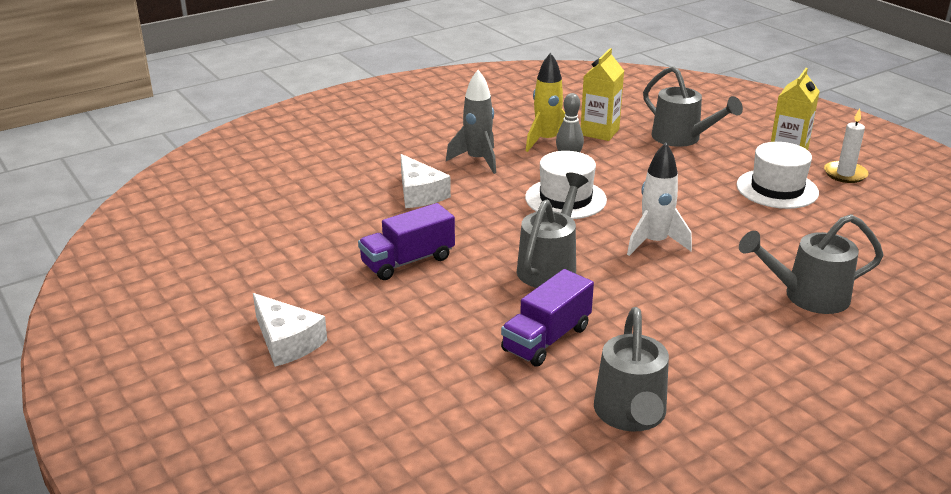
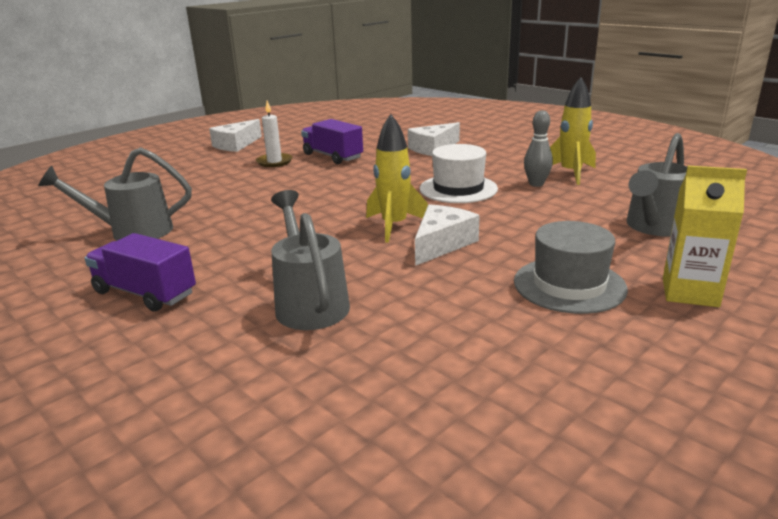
camera: 80 degrees right, 5 degrees down
grey rocket [446,70,496,174] -> none
purple truck [501,269,594,367] -> purple truck moved to [84,233,196,312]
grey watering can [517,173,588,288] -> none
yellow carton [581,48,624,141] -> none
white rocket [627,143,692,256] -> yellow rocket [366,114,428,243]
white hat [736,142,819,209] -> grey hat [514,221,628,314]
white candle [824,108,869,183] -> white candle moved to [256,101,293,167]
none -> white cheese [415,205,480,266]

